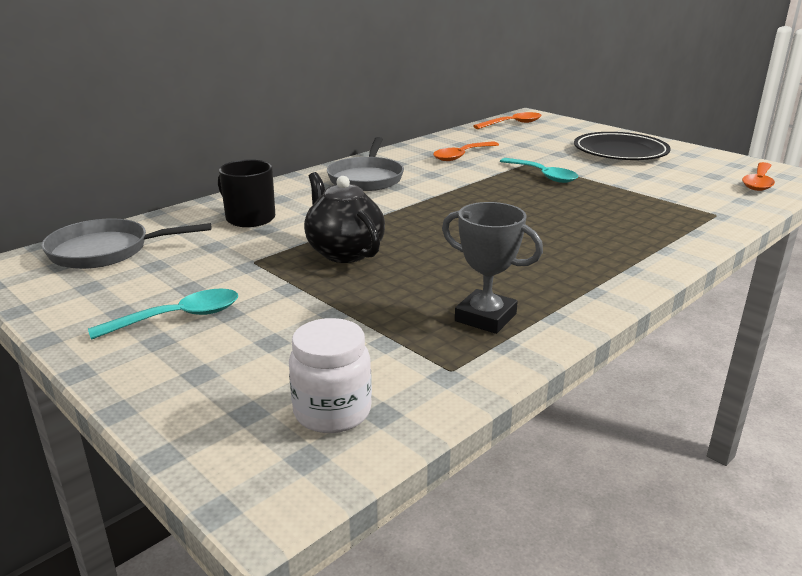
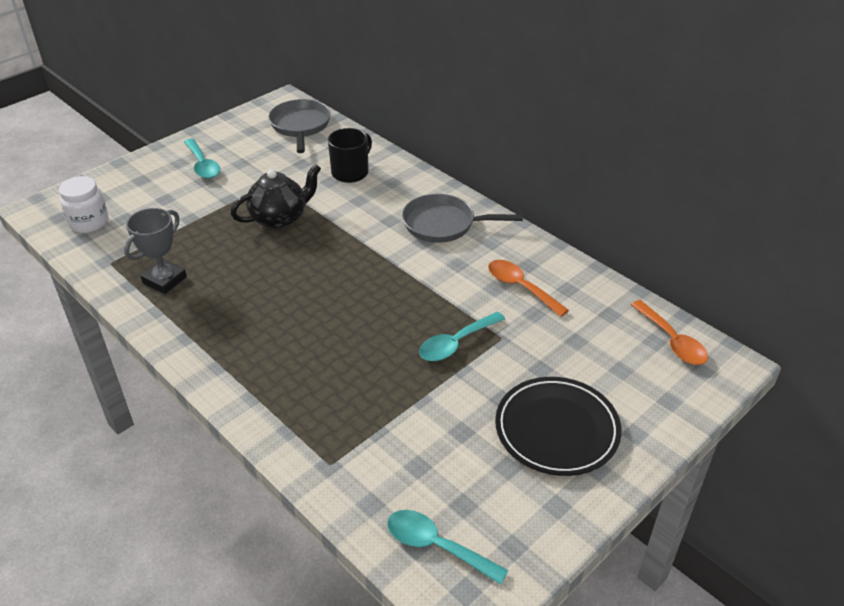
camera: 90 degrees right, 15 degrees up
orange spoon [742,162,775,191] -> turquoise spoon [387,510,509,585]

